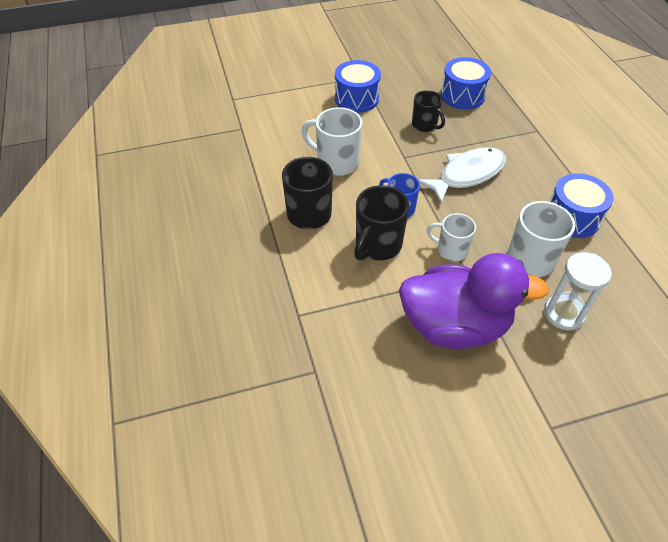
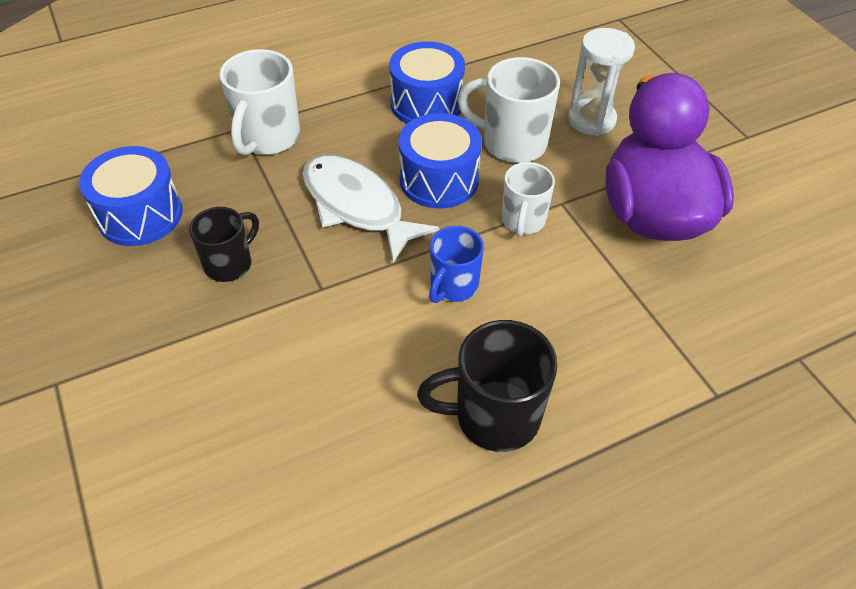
camera: 100 degrees left, 0 degrees up
white mug [302,107,363,176] -> white mug moved to [219,49,300,156]
blue drum [335,60,381,113] -> blue drum moved to [399,113,482,209]
black mug [354,185,409,261] -> none

